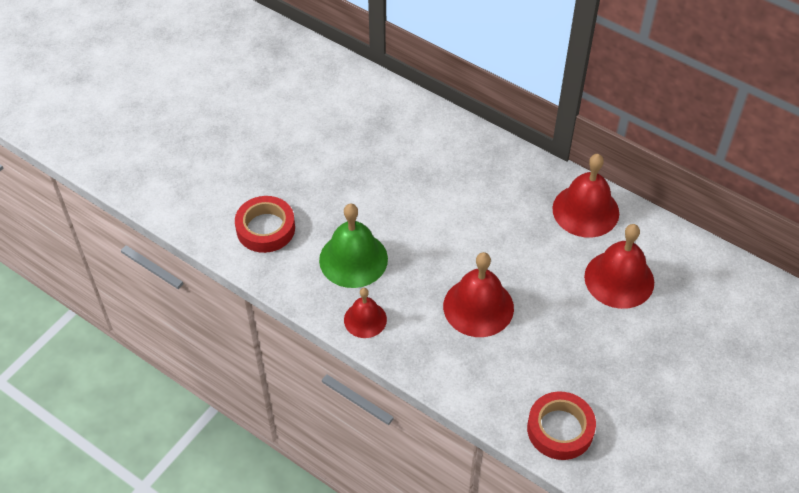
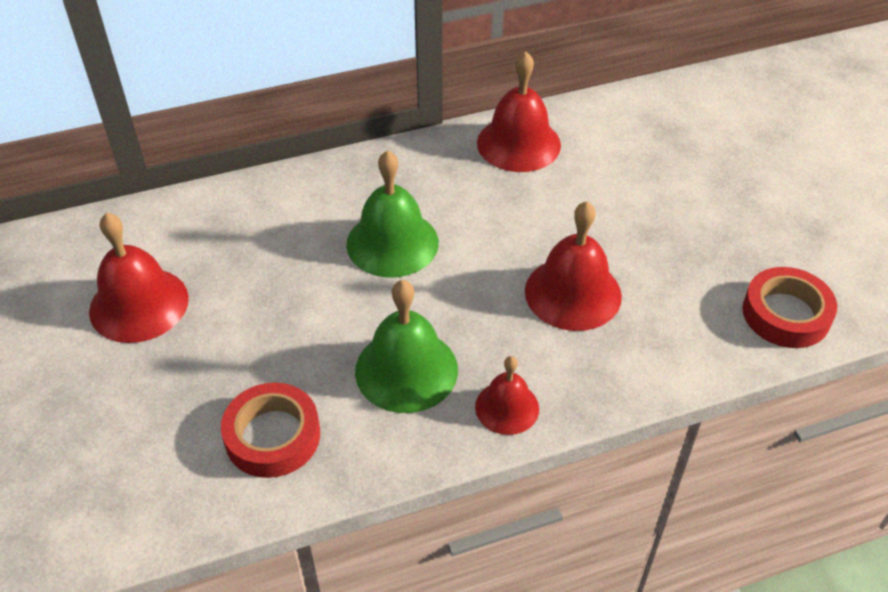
camera: 55 degrees left, 5 degrees down
red bell [584,224,654,309] -> red bell moved to [89,213,189,343]
none -> green bell [346,150,439,277]

